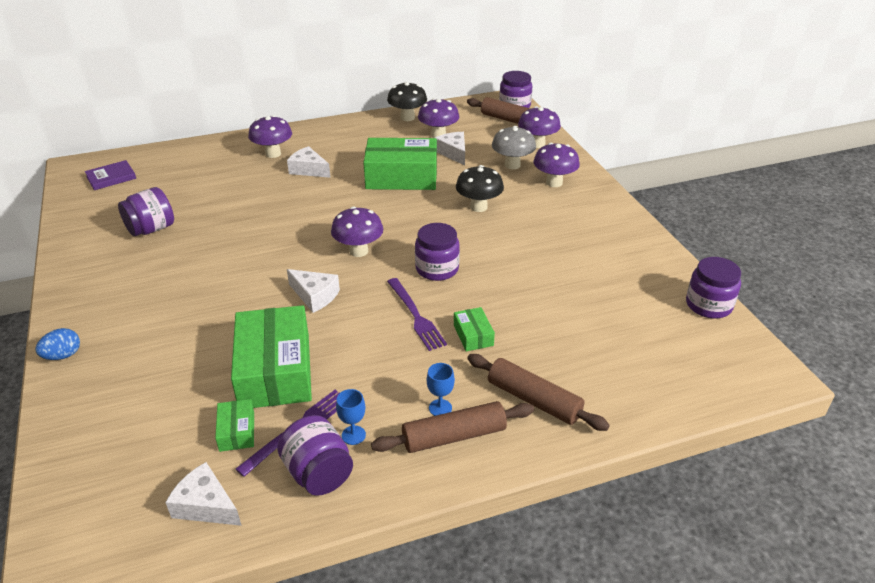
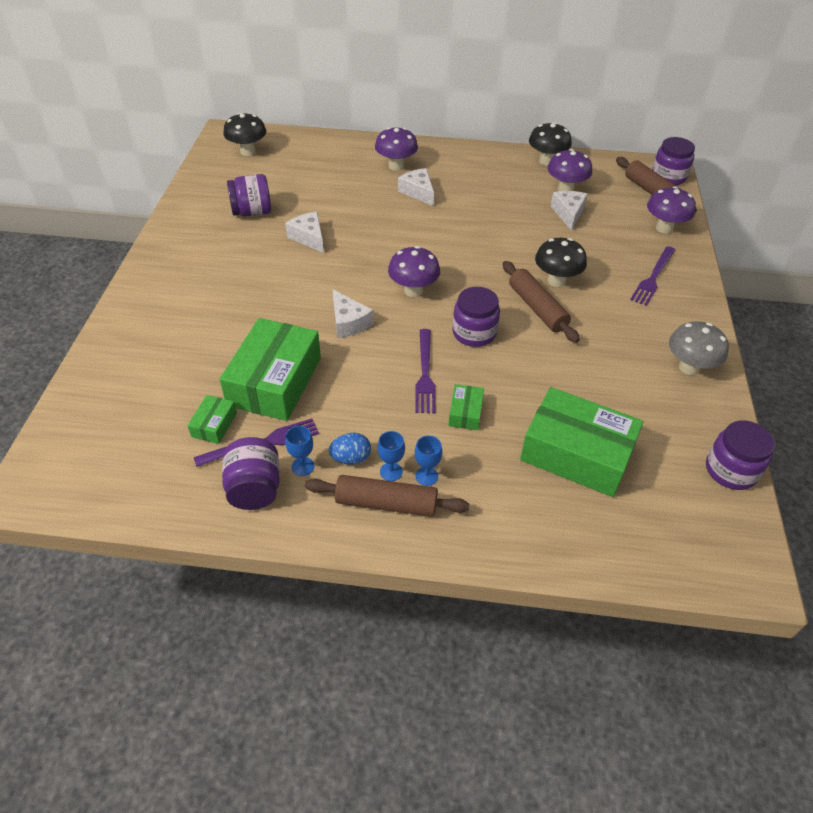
camera: 25 degrees right, 10 degrees up
blue egg [35,328,80,360] -> blue egg moved to [329,433,371,465]
purple book [85,160,136,190] -> black mushroom [223,113,266,156]
white cheese [165,462,241,526] -> white cheese moved to [285,212,324,253]
green box [363,138,437,190] -> green box moved to [520,387,644,497]
brown rolling pin [467,354,610,431] -> brown rolling pin moved to [503,261,580,343]
grey mushroom [492,126,536,169] -> grey mushroom moved to [669,321,729,375]
purple mushroom [533,143,580,187] -> purple fork [630,246,675,306]
none -> blue goblet [415,436,442,486]

